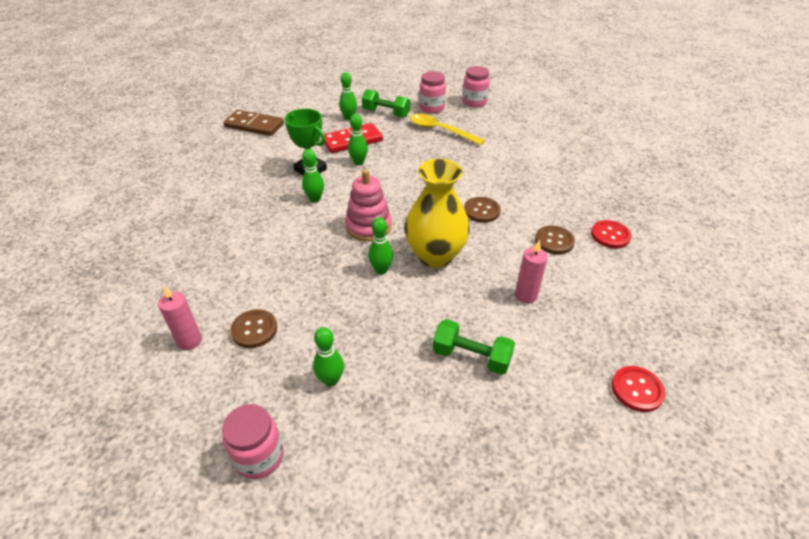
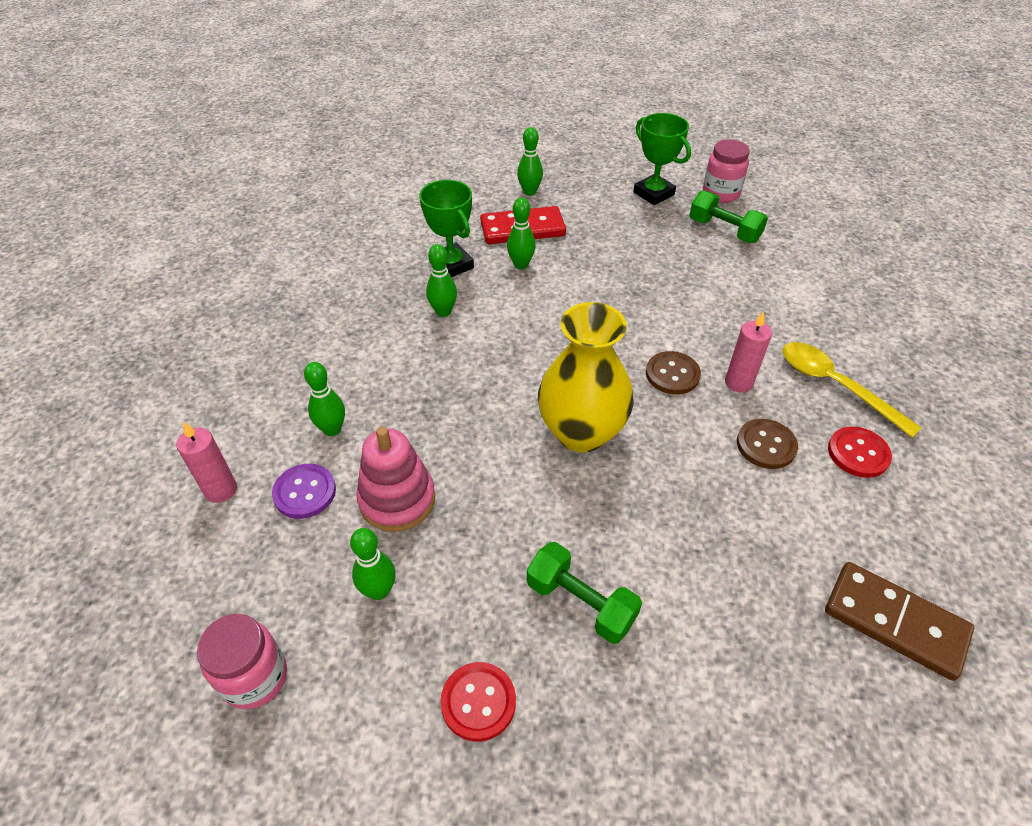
camera: 15 degrees right, 5 degrees up
brown domino [223,110,284,136] -> brown domino moved to [825,562,974,681]
brown button [230,309,277,348] -> purple button [272,464,336,519]
pink stacking toy [345,169,392,241] -> pink stacking toy moved to [356,427,435,532]
green dumbbell [362,89,410,118] -> green dumbbell moved to [689,190,768,243]
green bowling pin [368,217,393,275] -> green bowling pin moved to [304,362,345,436]
yellow spoon [410,114,485,145] -> yellow spoon moved to [783,342,922,437]
pink jar [419,71,446,113] -> green trophy [633,113,691,205]
pink candle [515,240,548,304] -> pink candle moved to [725,311,772,393]
red button [612,366,666,412] -> red button moved to [440,662,516,742]

